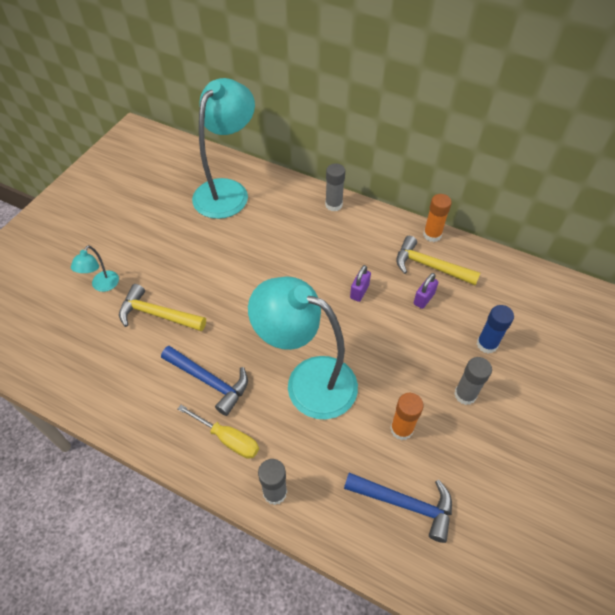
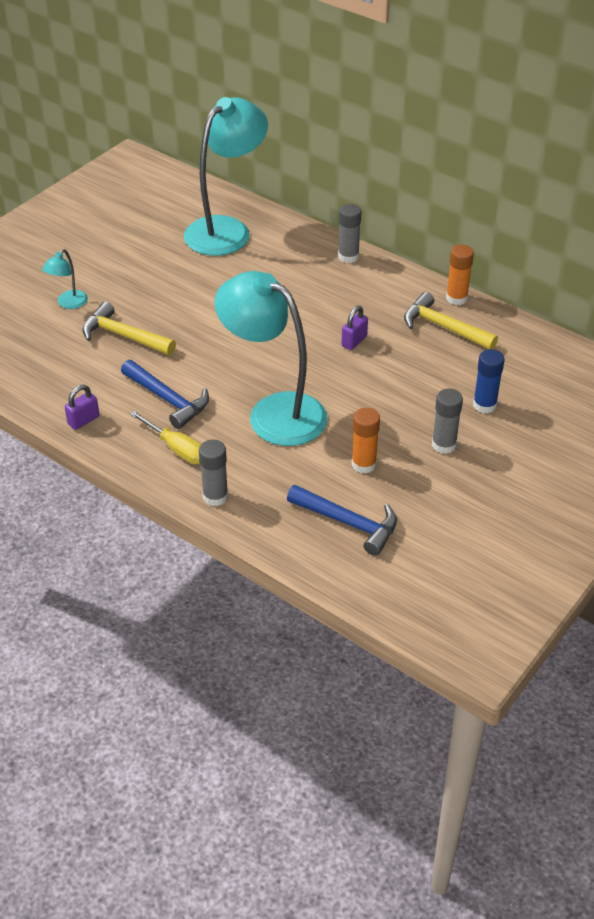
camera: 10 degrees right, 10 degrees down
purple padlock [414,273,438,309] -> purple padlock moved to [65,385,100,430]

